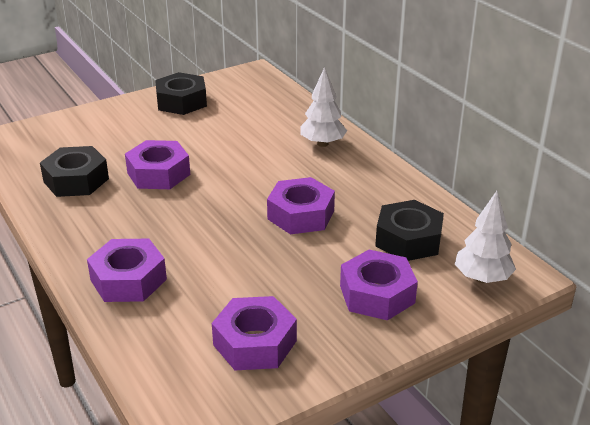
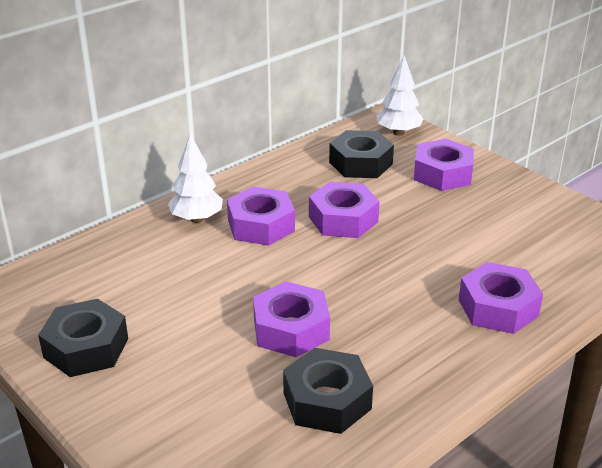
camera: 100 degrees left, 0 degrees up
purple nut [212,296,297,370] -> purple nut moved to [227,186,295,246]

